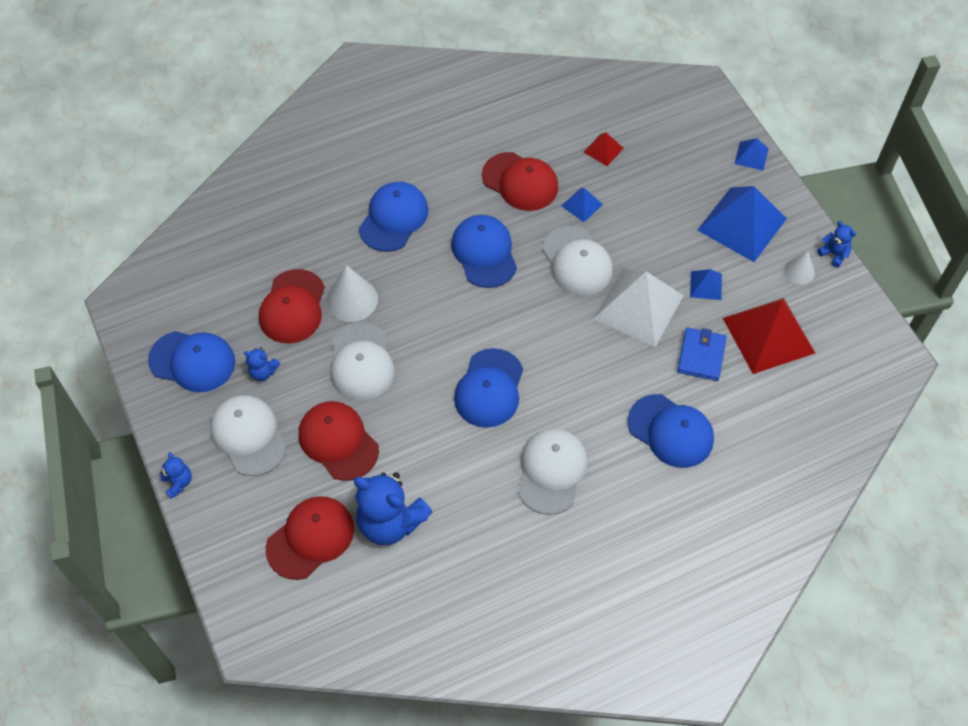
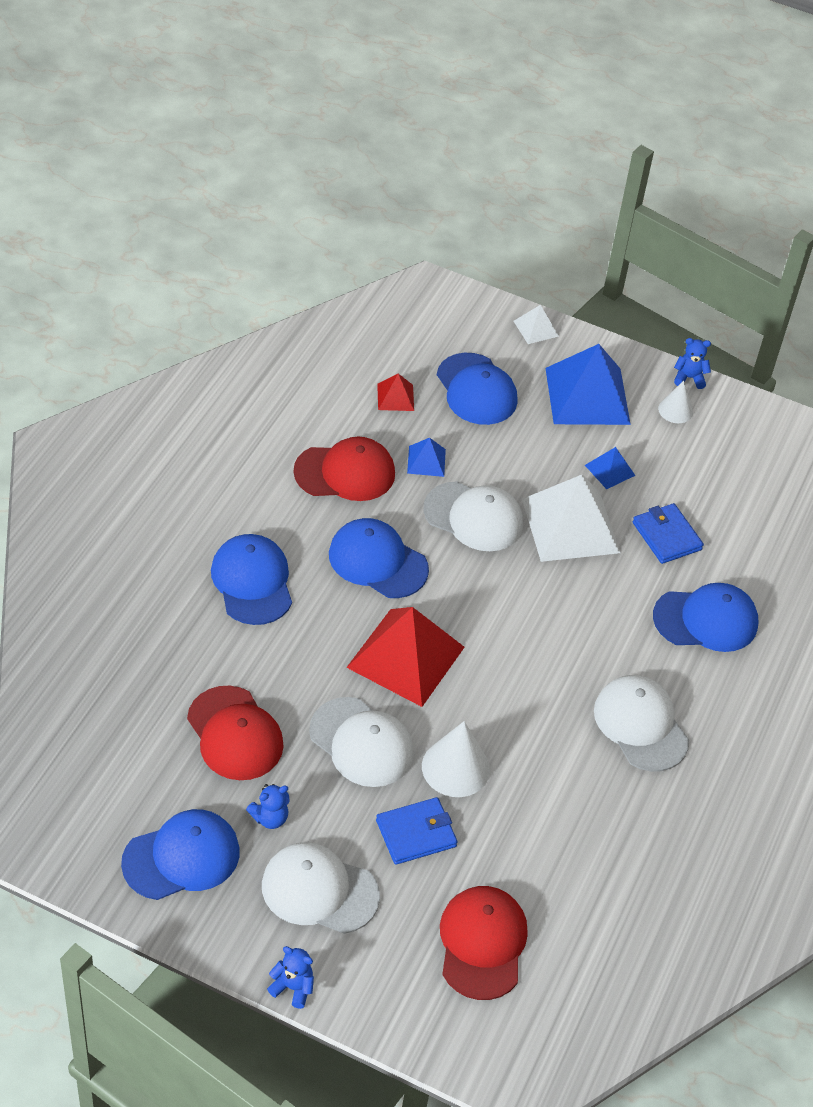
camera: 45 degrees left, 10 degrees down
red cap [299,401,379,481] -> blue wallet [376,797,458,865]
white cone [327,265,378,322] -> white cone moved to [422,721,490,797]
blue teddy bear [353,472,432,545] -> none
blue cap [454,348,523,428] -> blue cap moved to [437,353,518,425]
red pyramid [723,298,815,374] -> red pyramid moved to [346,607,465,707]
blue pyramid [735,138,769,171] -> white pyramid [514,305,559,344]

